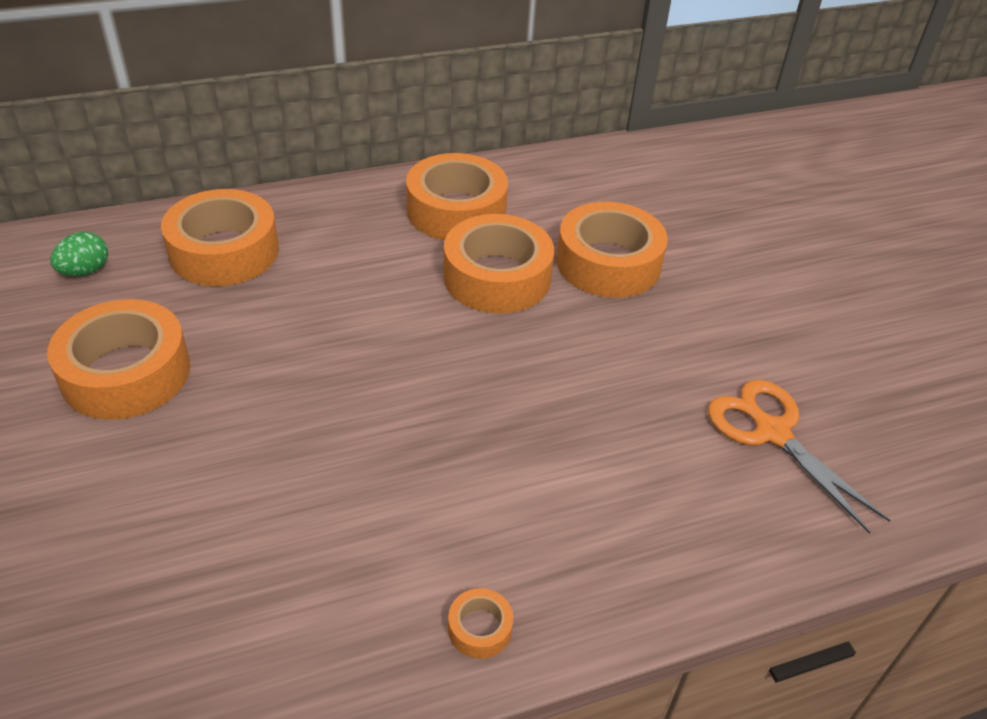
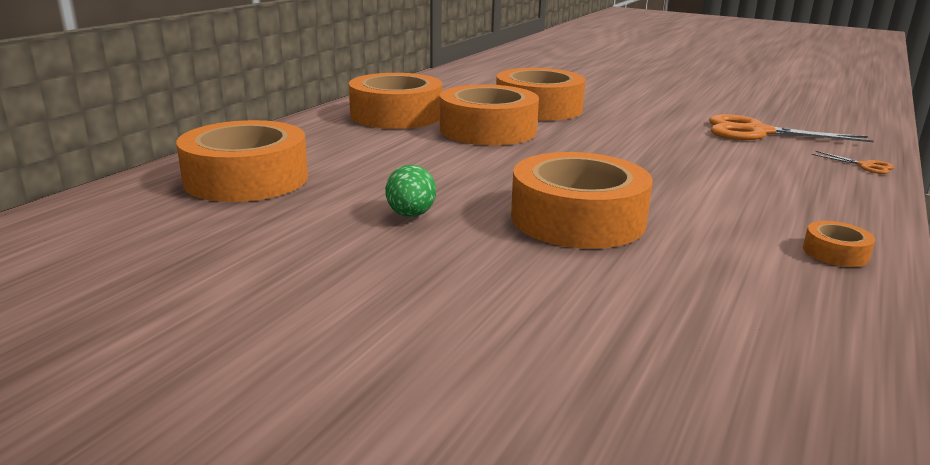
camera: 40 degrees left, 20 degrees down
orange tape [47,299,190,420] -> orange tape moved to [511,152,653,249]
green egg [50,232,108,276] -> green egg moved to [385,165,436,217]
none -> orange scissors [812,151,894,174]

